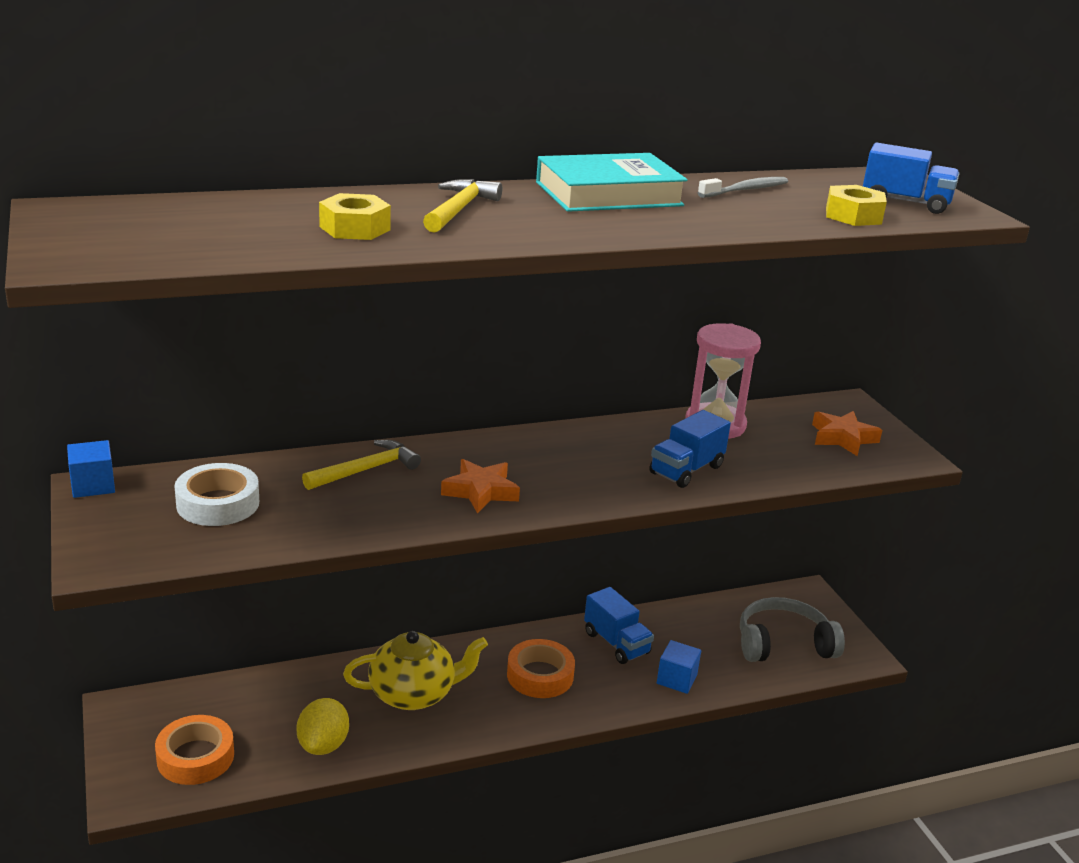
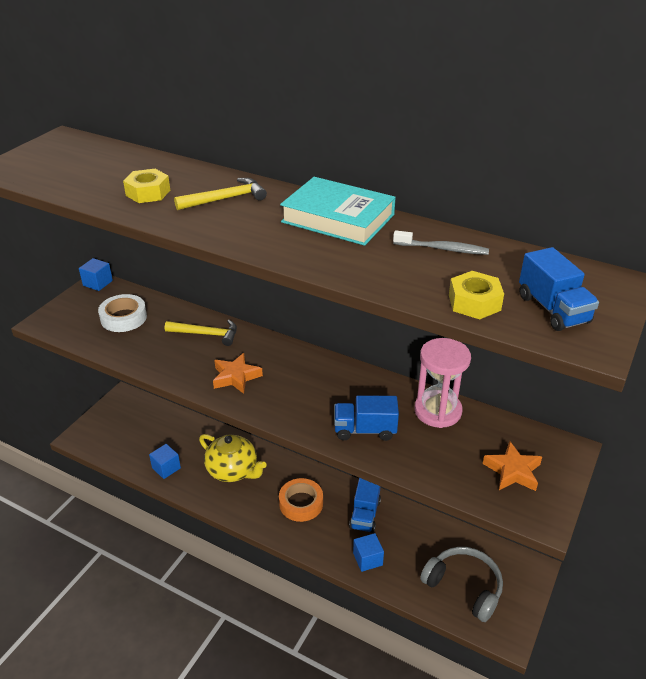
camera: 50 degrees right, 10 degrees up
orange tape [155,715,234,785] -> none
yellow lemon [297,698,349,755] -> blue cube [149,444,181,479]

